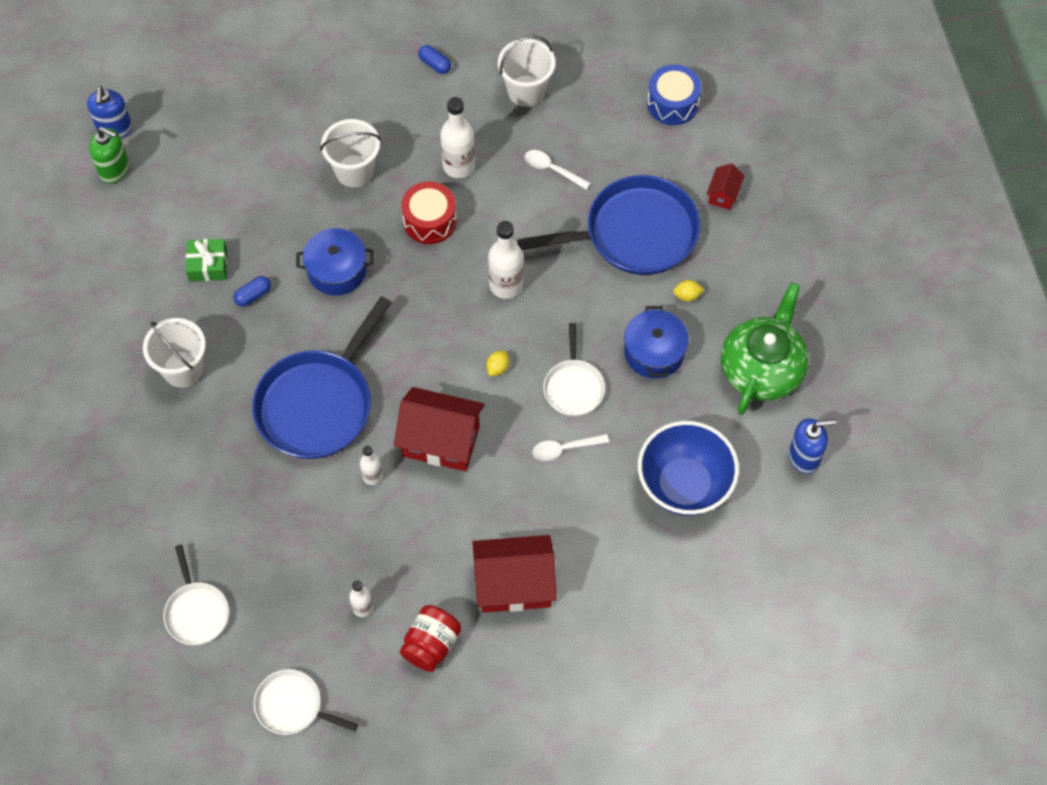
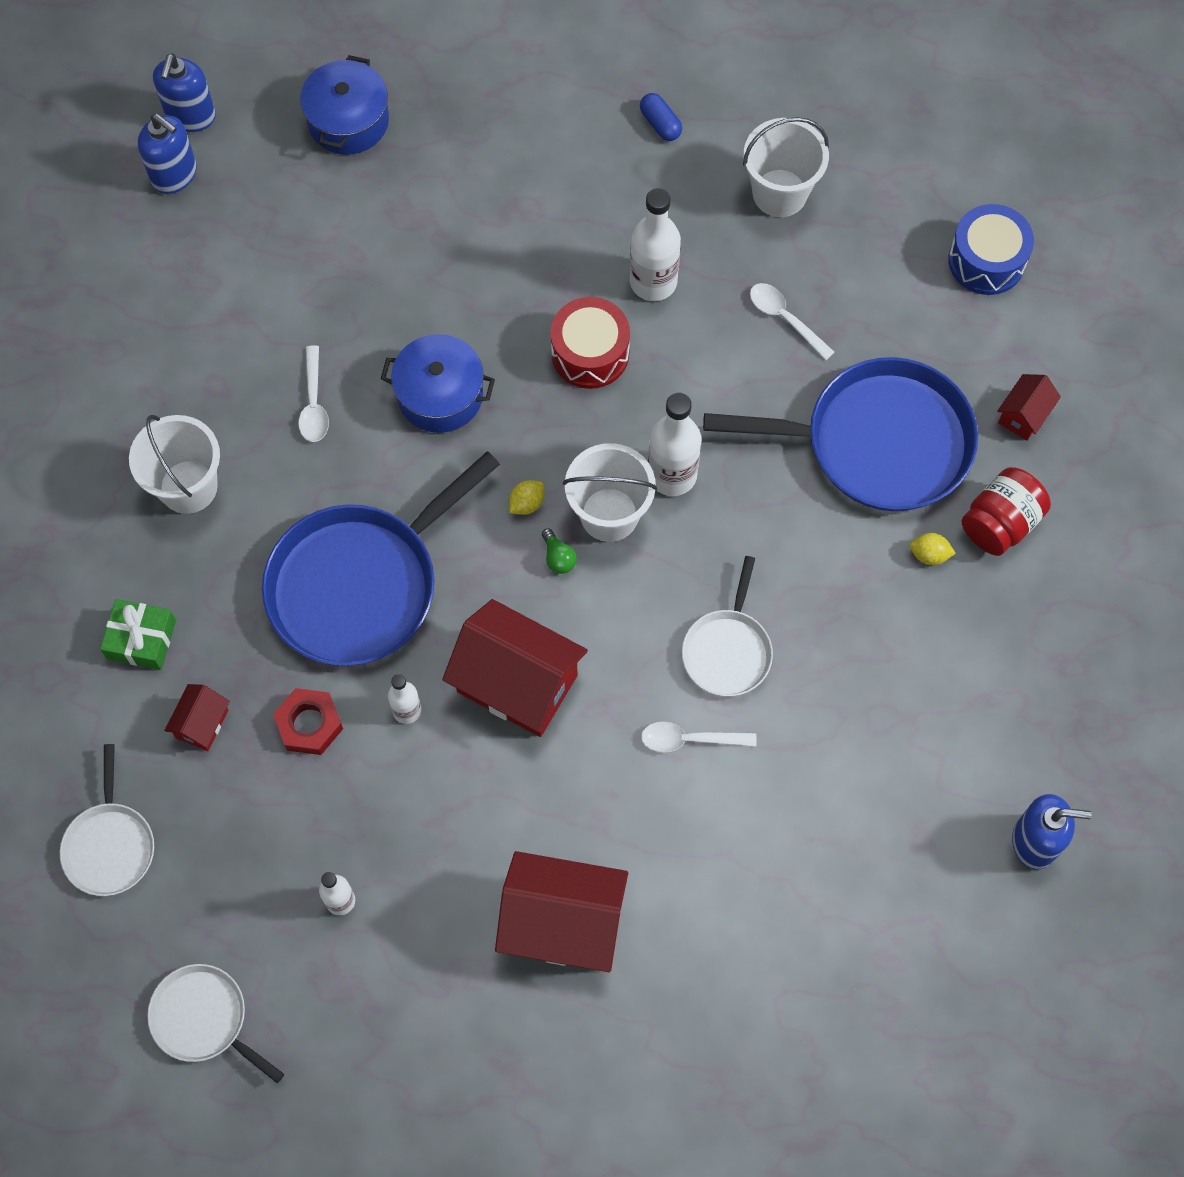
camera: 15 degrees right, 5 degrees up
green soap dispenser [89,127,129,184] -> blue soap dispenser [138,114,197,194]
green gift [186,239,227,282] -> green gift moved to [100,599,176,670]
blue capsule [233,276,271,307] -> white spoon [298,345,329,442]
white bucket [320,119,381,188] -> white bucket moved to [563,443,657,542]
red jar [400,605,461,672] -> red jar moved to [962,467,1051,556]
yellow lemon [486,351,509,376] -> yellow lemon moved to [509,480,544,515]
blue pot [624,306,689,379] -> blue pot moved to [300,55,389,155]
blue bowl [638,421,739,516] -> none
green teapot [721,282,809,415] -> none
none -> red house [164,684,230,751]
none -> red nut [273,688,343,755]
none -> green light bulb [542,528,577,574]

